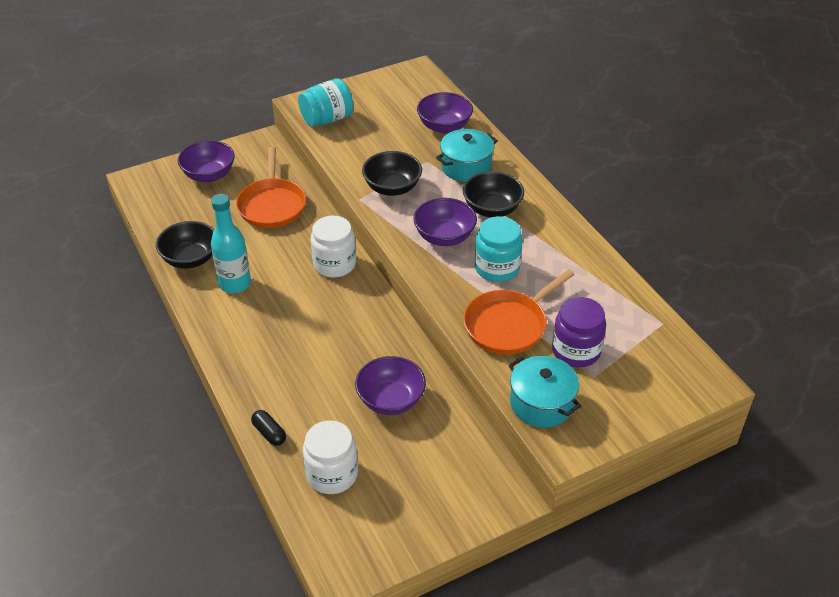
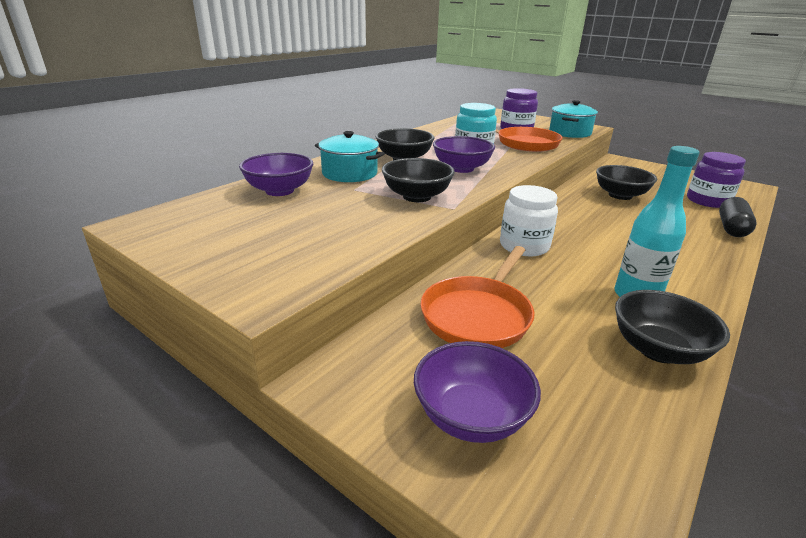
camera: 115 degrees left, 15 degrees down
orange pan [236,147,306,228] -> orange pan turned 150 degrees clockwise [421,246,534,348]
black capsule [251,410,286,446] -> black capsule [719,197,756,237], size x1.55
turquoise jar [298,78,353,127] -> none
white jar [303,420,358,494] -> purple jar [687,152,746,208]
purple bowl [355,356,426,415] -> black bowl [596,165,657,200]

